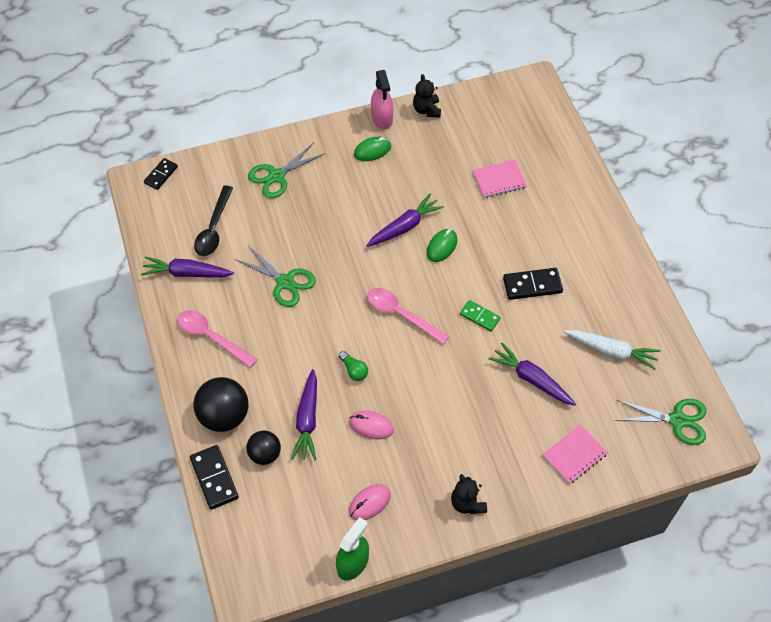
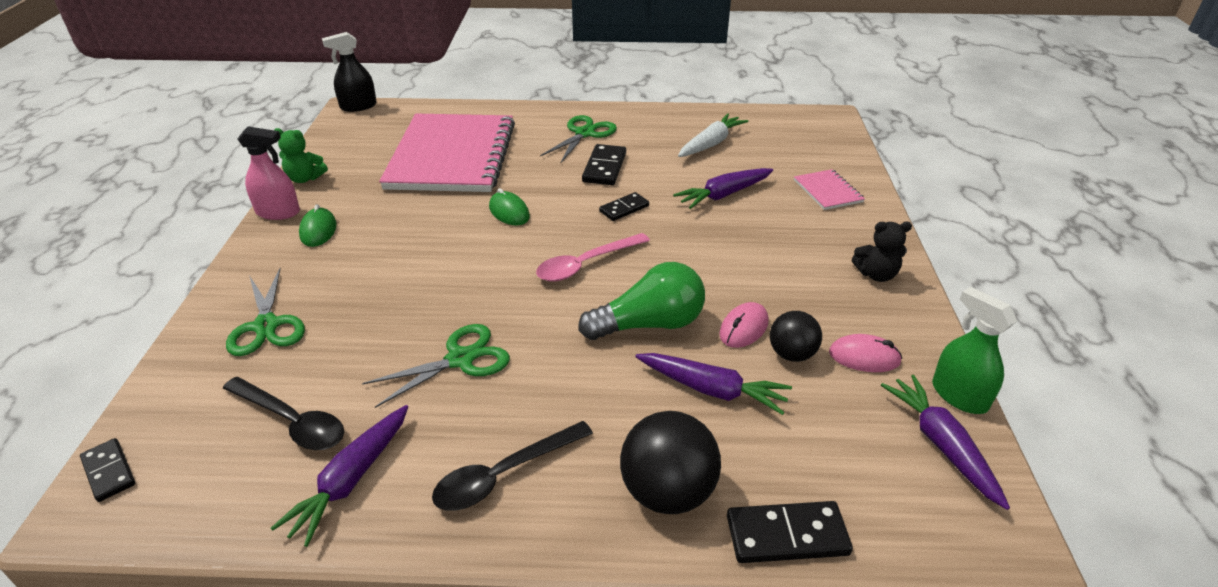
camera: 70 degrees left, 20 degrees down
pink spoon [177,310,257,368] -> black spoon [432,421,593,511]
black ball [246,430,281,465] -> black ball moved to [770,311,822,362]
green light bulb [339,351,368,381] -> green light bulb [578,262,705,340], size x2.16
pink mouse [349,484,391,520] -> pink mouse turned 60 degrees counterclockwise [829,334,902,372]
purple carrot [366,194,444,247] -> purple carrot moved to [881,375,1010,510]
black teddy bear [413,74,441,117] -> green teddy bear [274,128,328,183]
green domino [460,300,501,331] -> black domino [599,192,649,221]
pink notebook [472,160,527,198] -> pink notebook [379,114,515,192], size x2.48
green scissors [615,399,707,445] -> green scissors moved to [540,115,617,164]
none -> black spray bottle [322,32,377,112]

